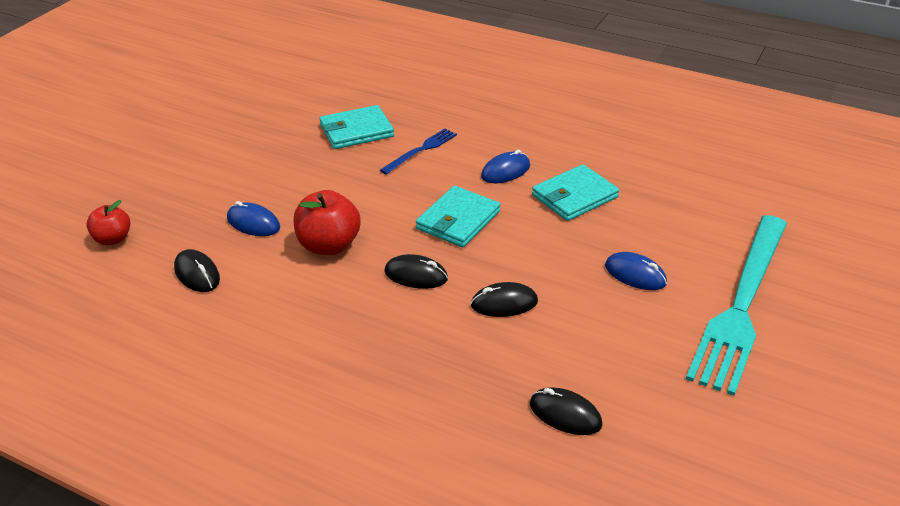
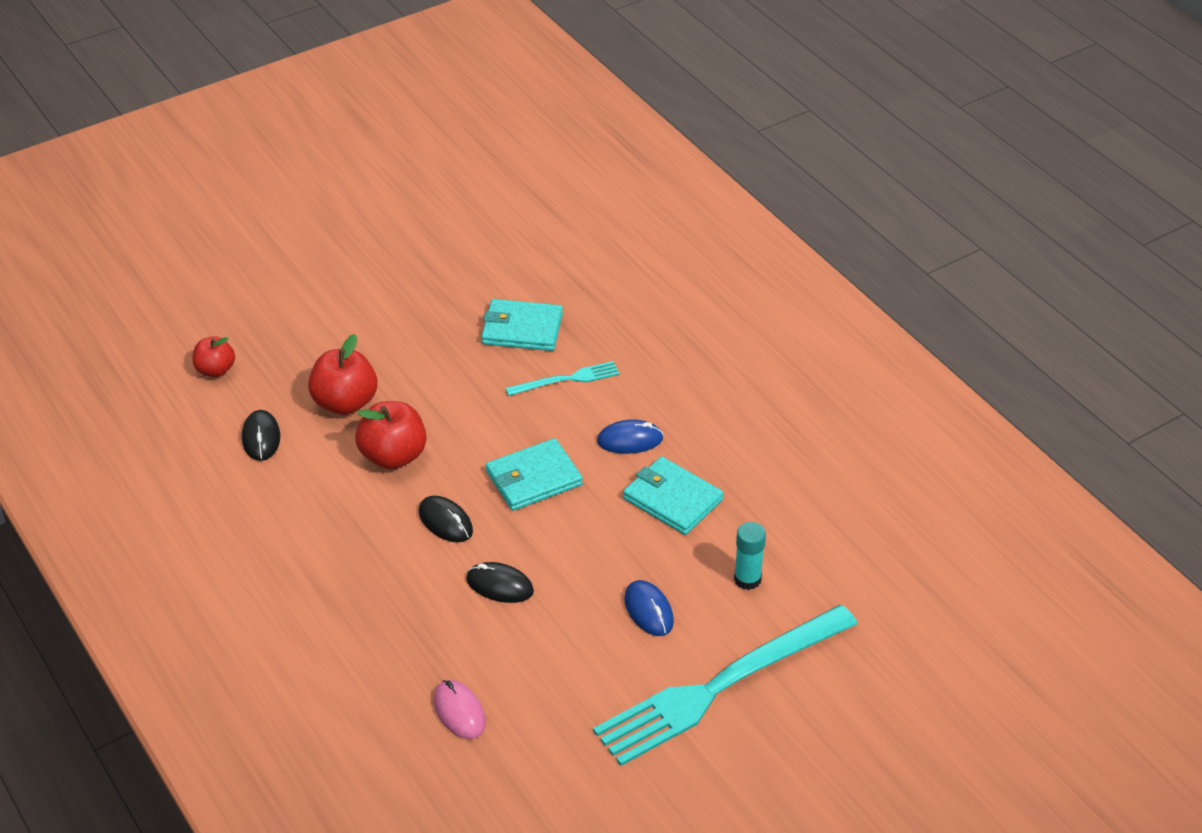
camera: 30 degrees right, 5 degrees up
blue mouse [227,201,280,236] -> red apple [308,334,377,415]
blue fork [380,128,457,175] -> turquoise fork [506,361,619,396]
black mouse [530,388,602,435] -> pink mouse [434,680,486,739]
turquoise wallet [532,164,619,221] -> turquoise wallet turned 45 degrees clockwise [623,456,724,535]
none -> turquoise glue stick [734,522,766,590]

